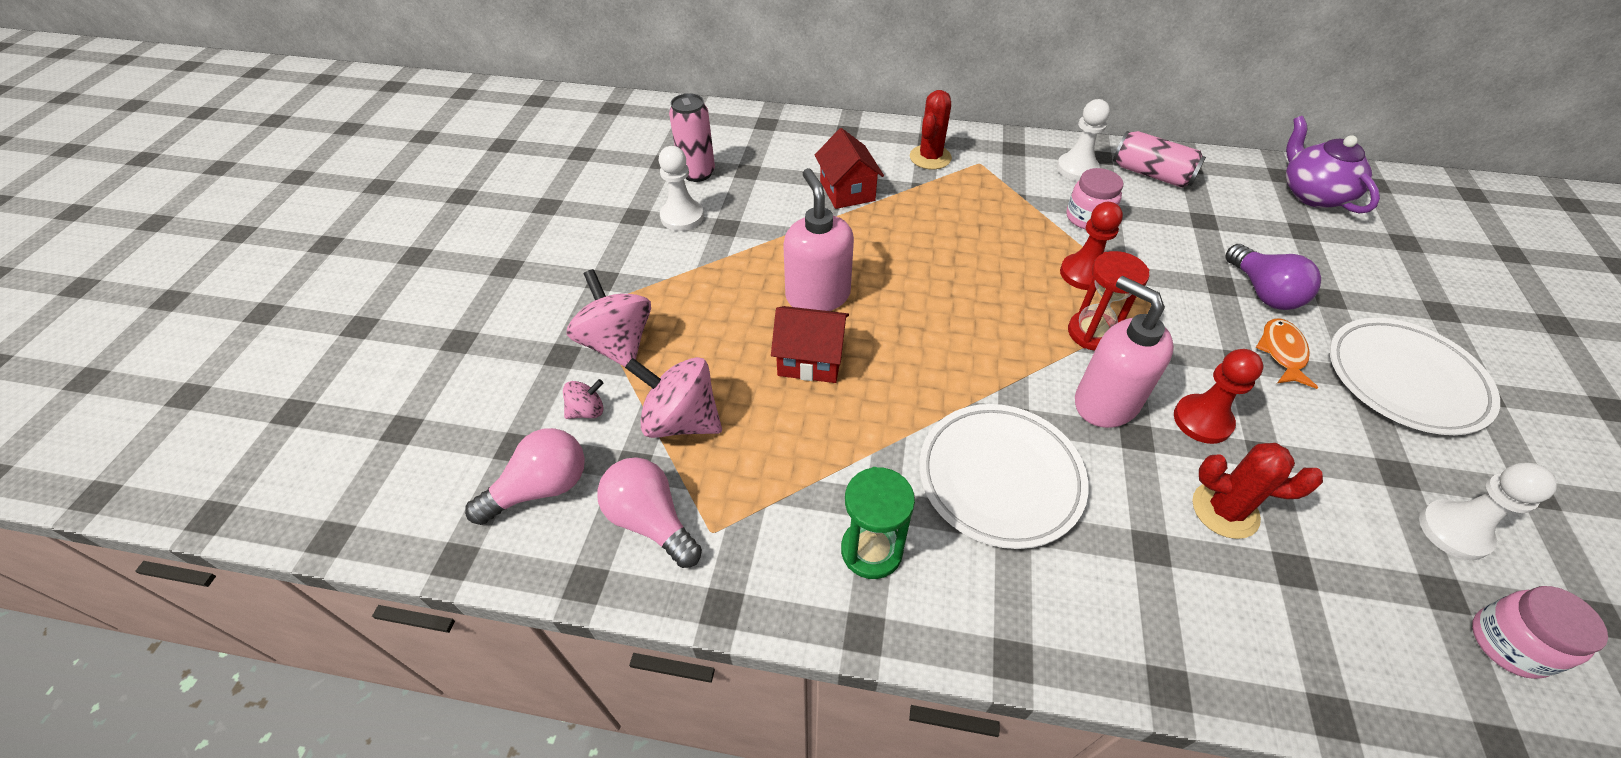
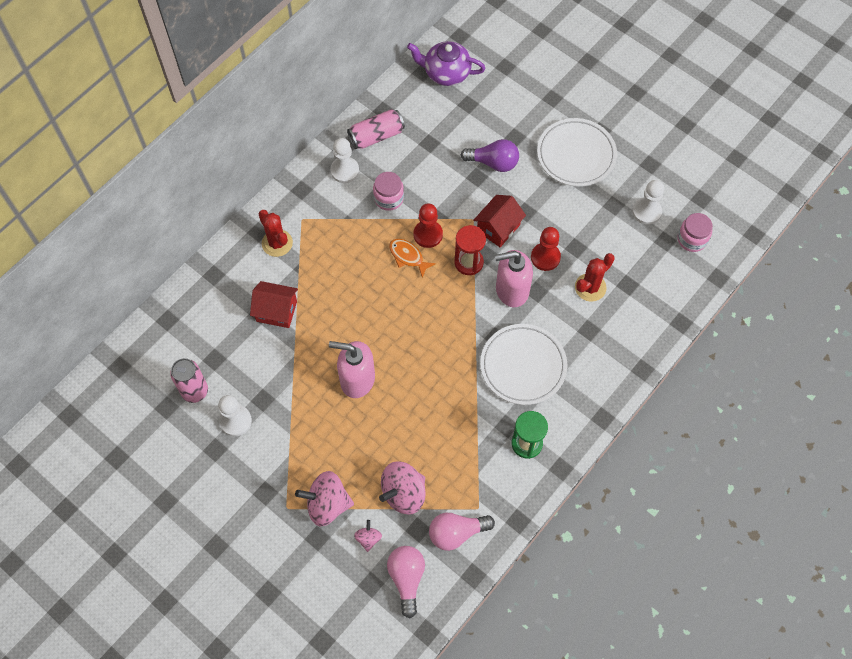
camera: 60 degrees left, 15 degrees up
red house [771,306,849,383] -> red house moved to [473,195,526,247]
orange fish [1256,318,1318,389] -> orange fish moved to [389,239,436,278]

